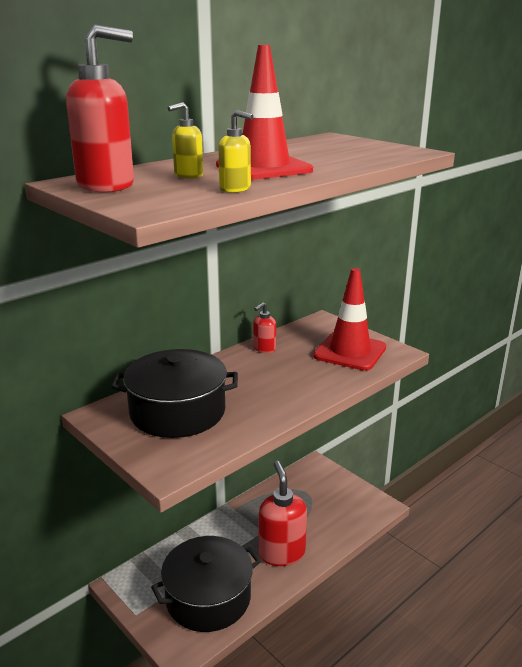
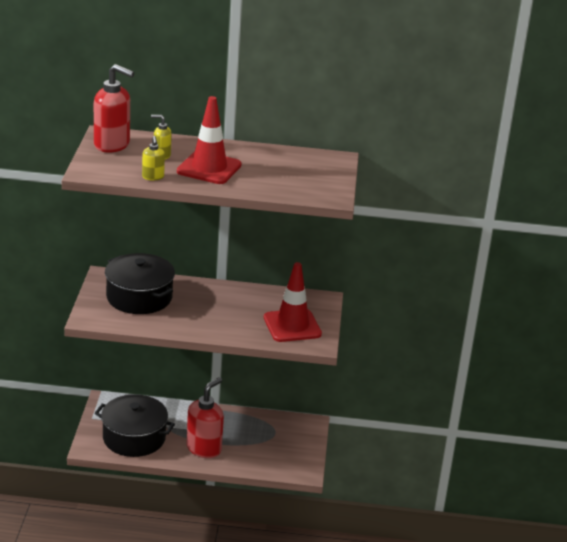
camera: 45 degrees right, 5 degrees up
red soap dispenser [253,302,276,353] -> none

